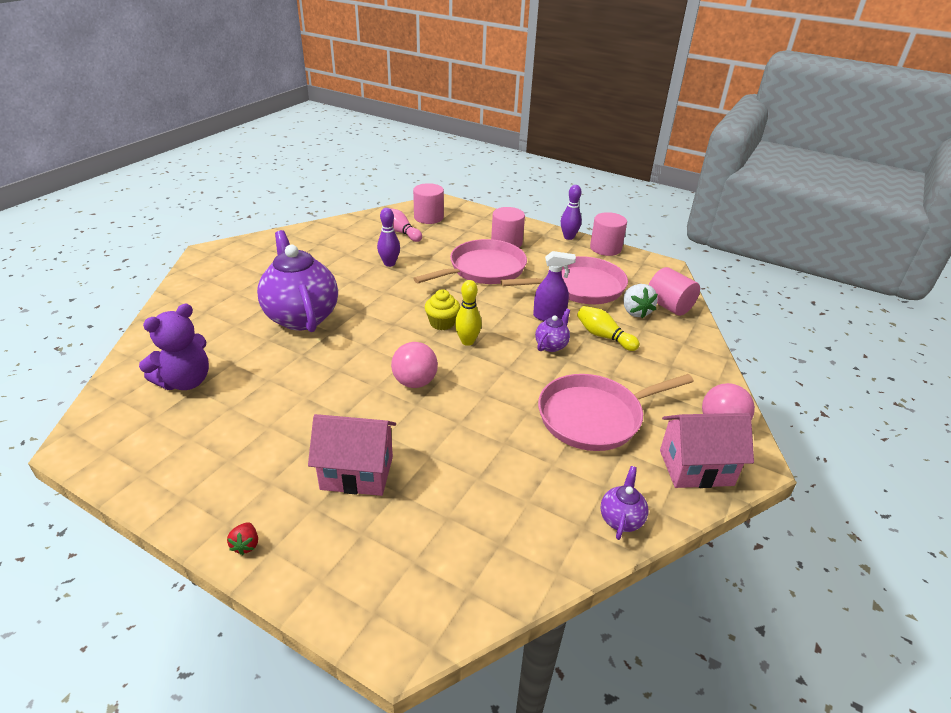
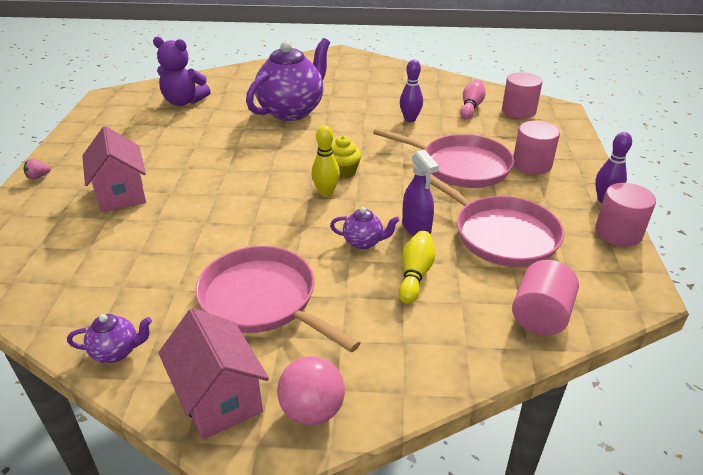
camera: 65 degrees right, 0 degrees up
red strawberry [227,522,258,555] -> pink strawberry [24,159,51,180]
pink ball [391,342,438,388] -> none
white strawberry [623,284,658,319] -> none

